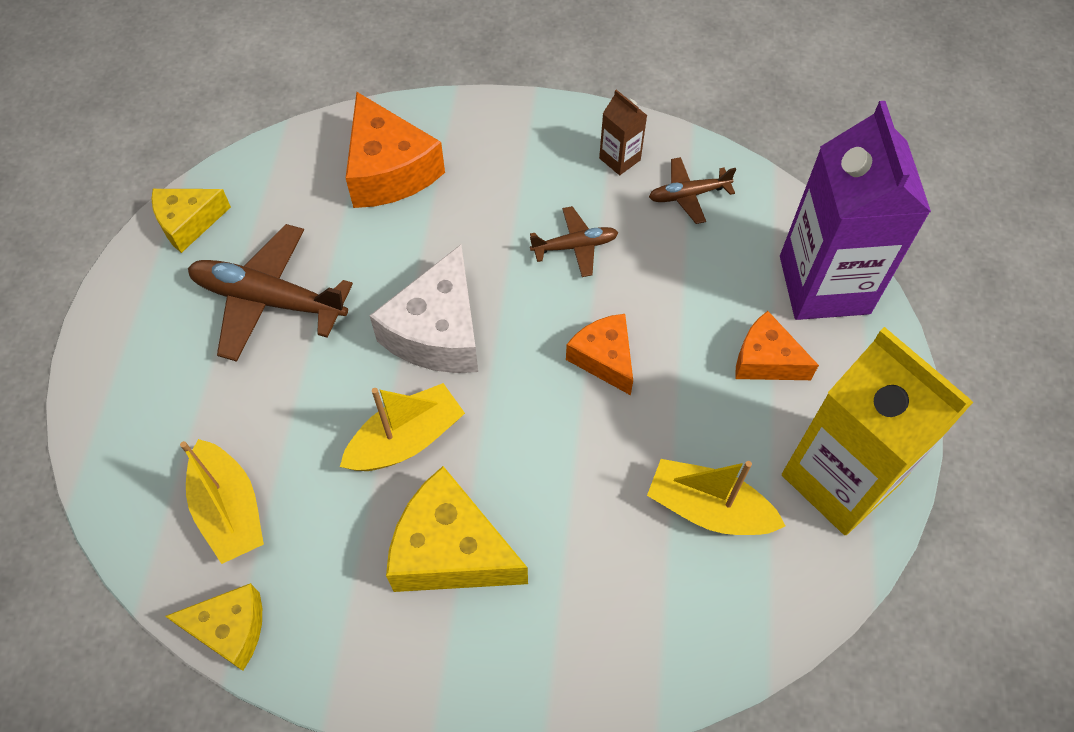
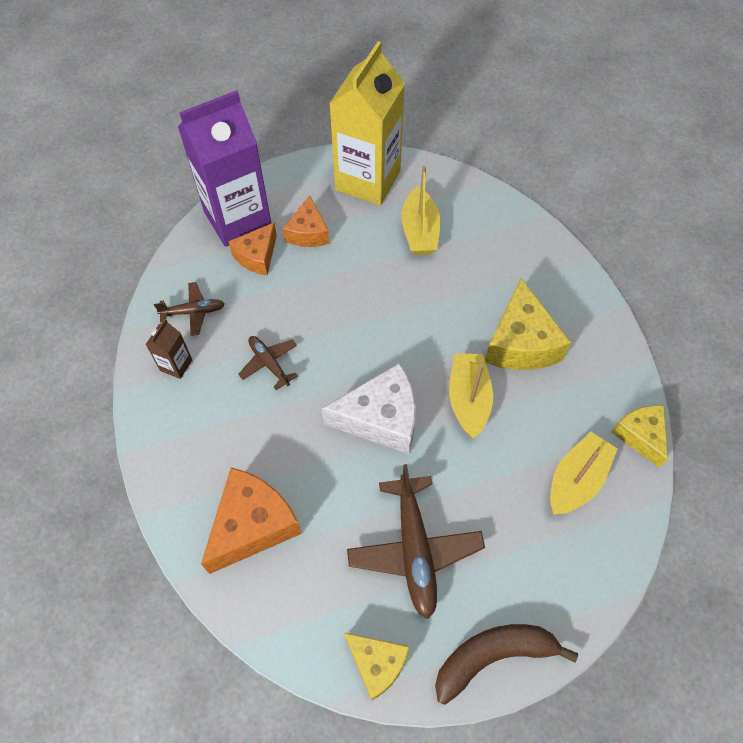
camera: 115 degrees left, 0 degrees up
yellow boat [340,383,465,471] -> yellow boat turned 60 degrees clockwise [449,354,493,438]
orange cheese [566,314,633,395] -> orange cheese moved to [228,223,277,275]
brown plane [649,157,736,224] -> brown plane turned 60 degrees counterclockwise [154,282,224,336]
none -> brown banana [435,624,578,705]

